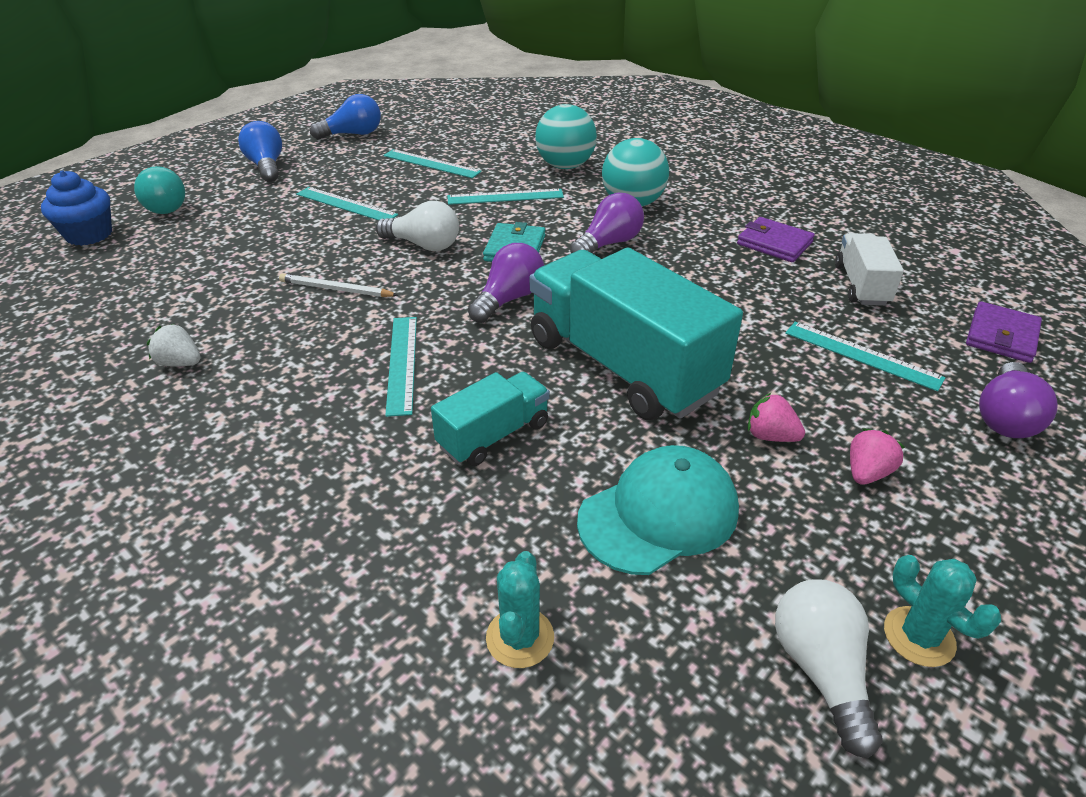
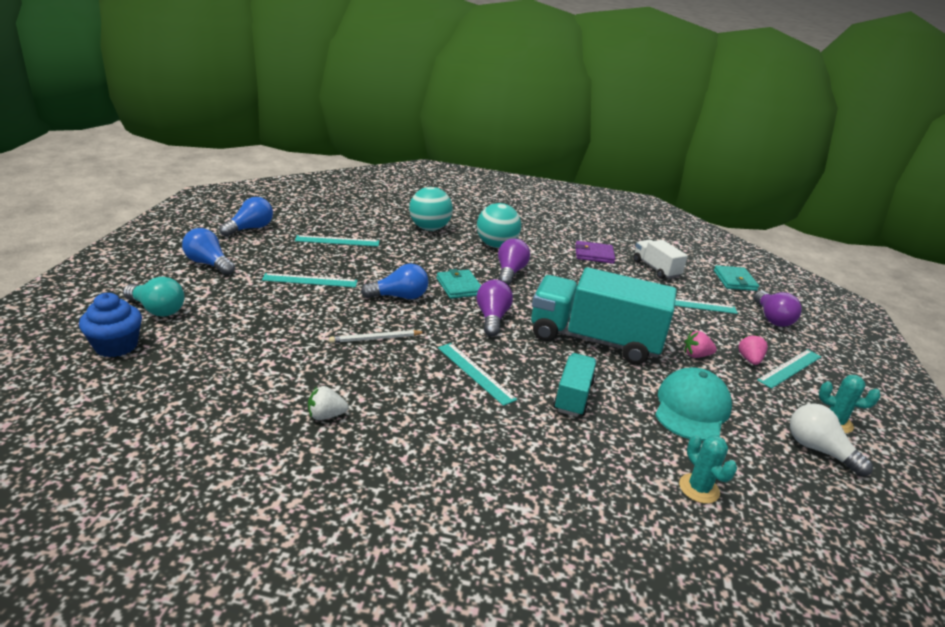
camera: 35 degrees left, 10 degrees down
white light bulb [376,201,459,251] -> blue light bulb [361,264,429,299]
turquoise ruler [447,189,564,205] -> turquoise ruler moved to [757,349,822,389]
purple wallet [966,301,1042,363] -> turquoise wallet [714,265,759,291]

